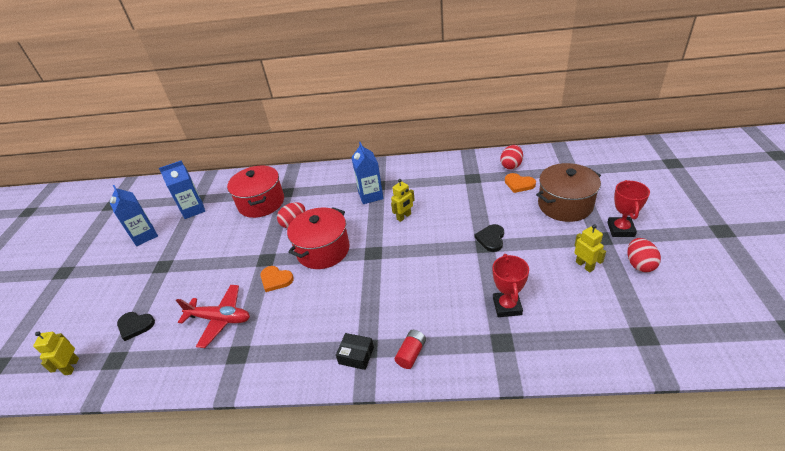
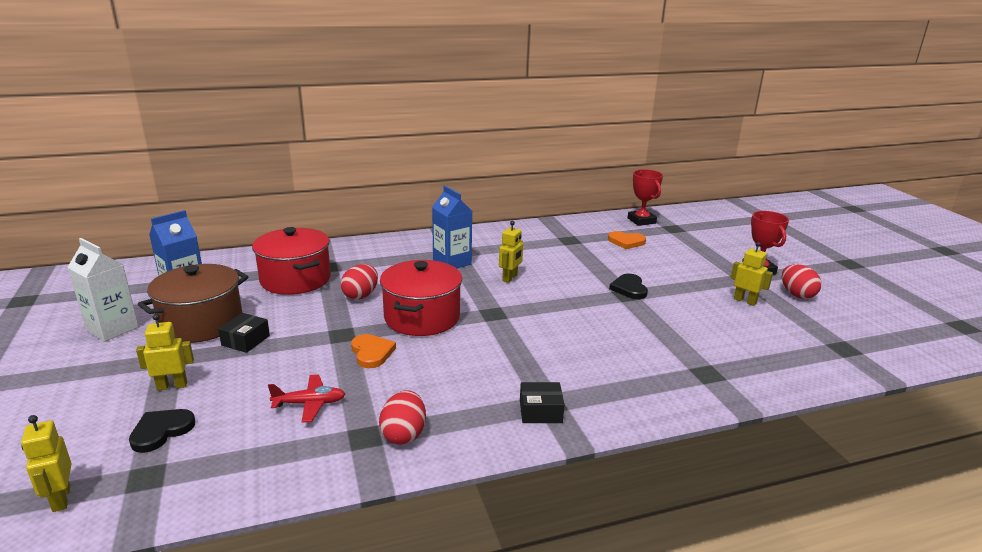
camera: 25 degrees left, 15 degrees down
blue carton [110,185,158,246] -> white carton [67,238,139,342]
black heart [117,312,155,341] -> black heart turned 135 degrees clockwise [129,409,195,453]
red plane [176,285,250,348] -> red plane [268,374,345,423], size x0.65
orange heart [260,266,294,292] -> orange heart turned 120 degrees counterclockwise [351,334,396,368]
red battery [395,330,426,369] -> none
red trophy [493,254,529,317] -> red trophy moved to [628,169,663,226]
red egg [500,145,523,170] -> red egg moved to [379,391,426,445]
brown pot [536,163,601,222] -> brown pot moved to [138,264,248,343]
none -> yellow robot [136,314,194,391]
none -> black box [218,313,270,353]

